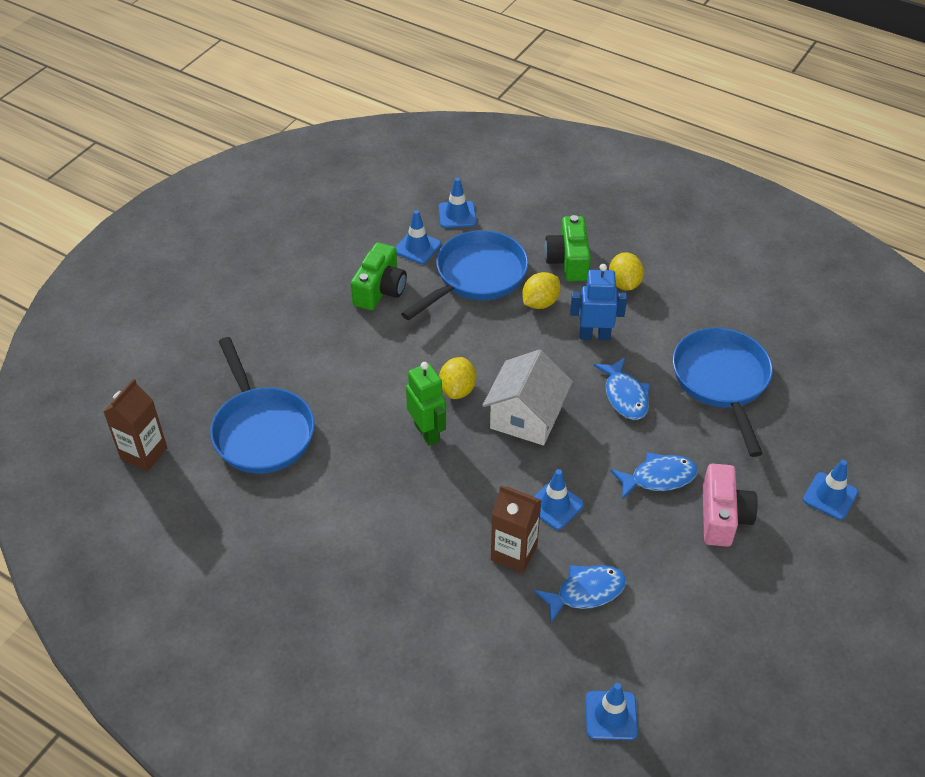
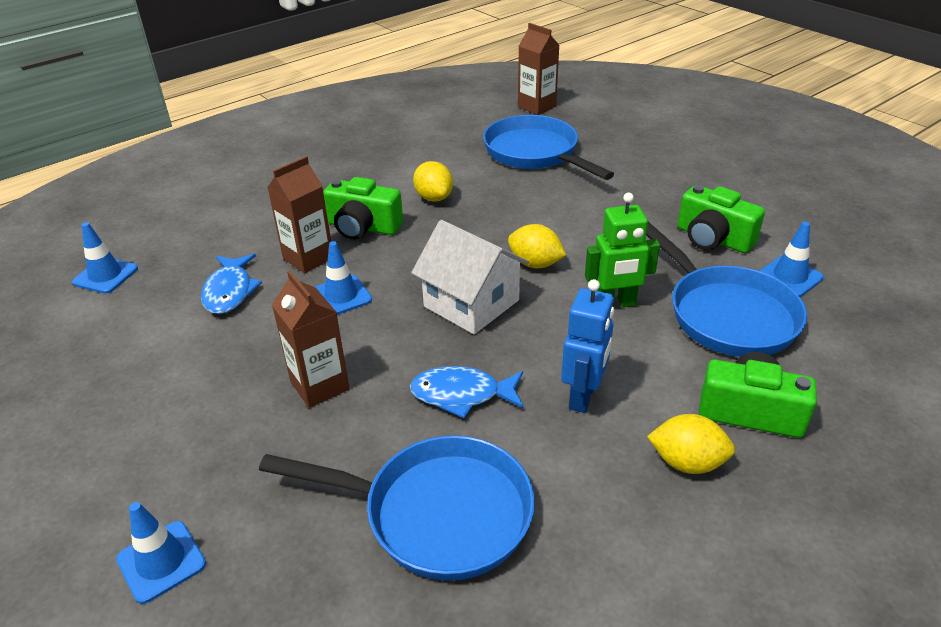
camera: 110 degrees right, 10 degrees down
blue pan [210,337,315,473] -> blue pan turned 60 degrees clockwise [483,115,614,180]
green robot [406,362,446,446] -> green robot moved to [585,193,660,307]
blue traffic cone [439,178,477,228] -> none
yellow lemon [522,272,561,309] -> yellow lemon moved to [413,161,453,202]
blue fish [610,452,698,499] -> brown carton [272,271,349,408]
pink camera [703,464,758,547] -> none
none -> green camera [323,177,403,240]

